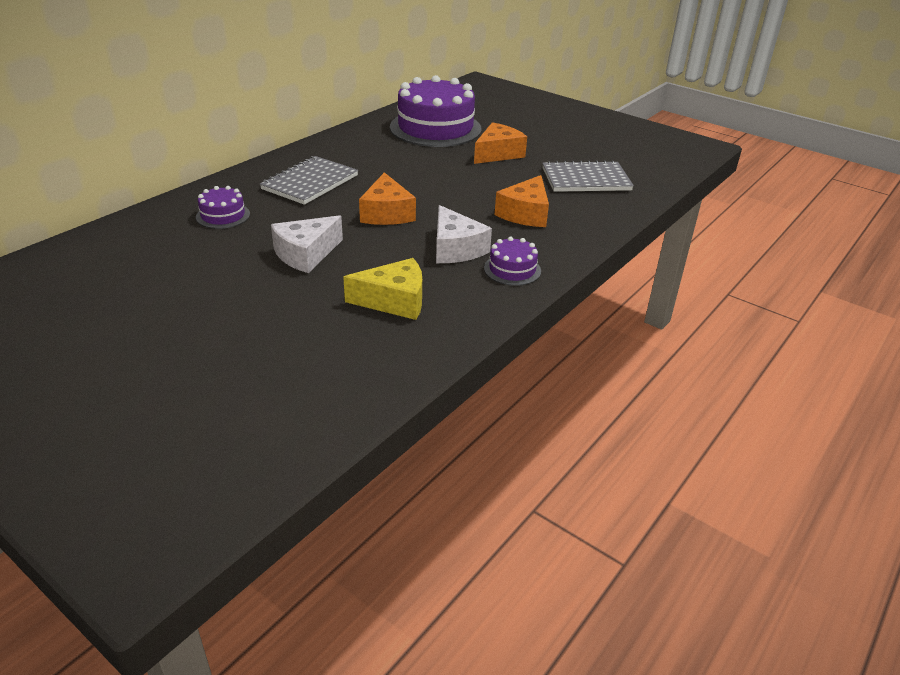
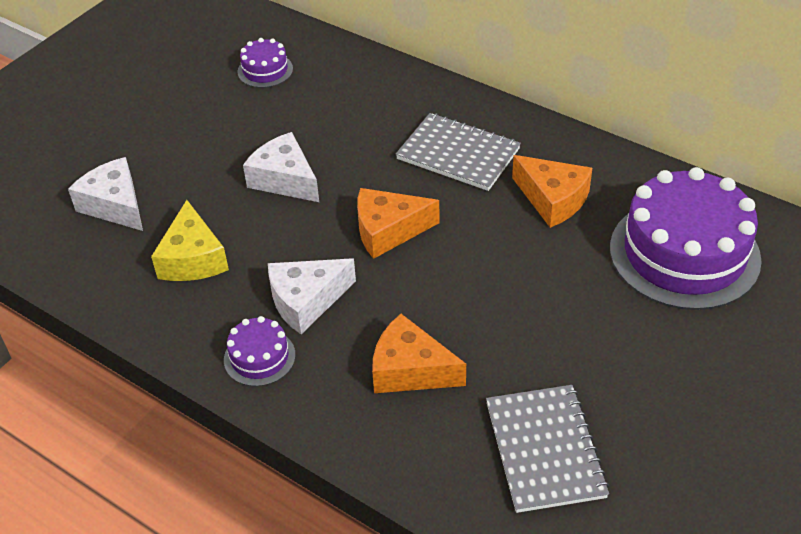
camera: 90 degrees right, 10 degrees up
purple cake [196,186,250,229] -> purple cake moved to [237,38,293,88]
orange cheese [474,122,527,164] -> orange cheese moved to [512,155,592,228]
none -> white cheese [68,157,143,231]

